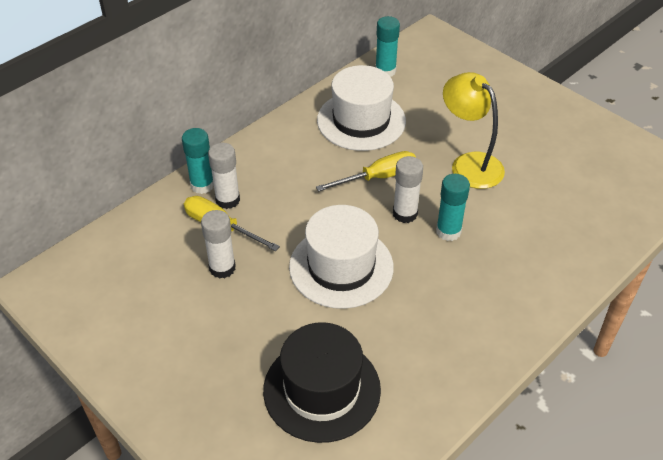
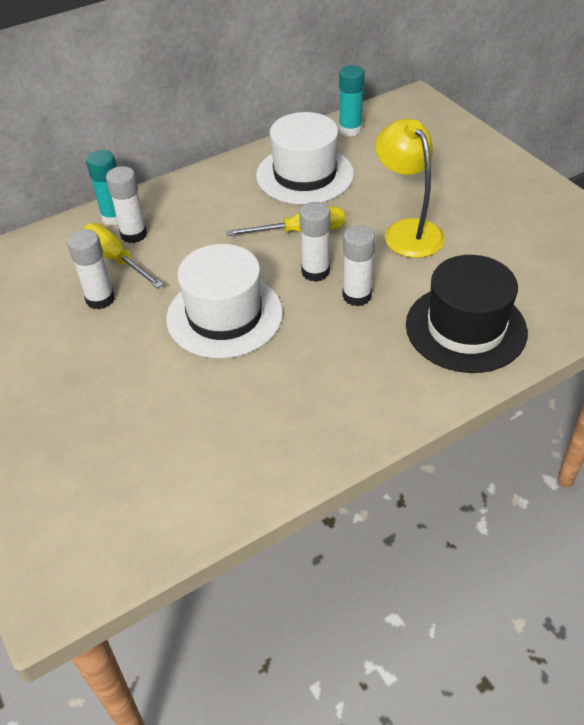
camera: 15 degrees right, 0 degrees up
black hat [263,322,381,443] -> black hat moved to [406,255,528,373]
turquoise glue stick [436,174,470,241] -> white glue stick [342,225,376,307]

